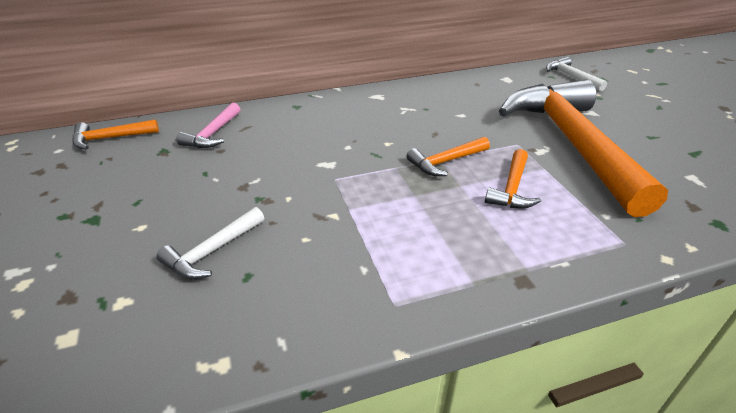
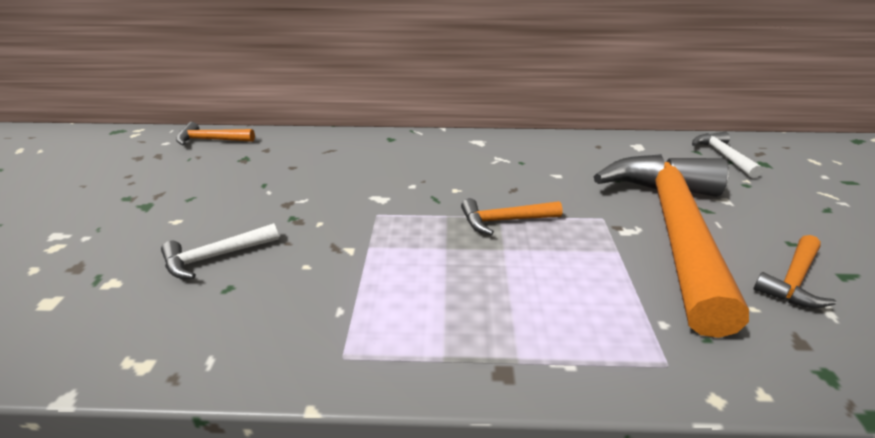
camera: 20 degrees right, 5 degrees down
pink hammer [176,102,240,148] -> none
orange hammer [485,149,541,209] -> orange hammer moved to [754,235,836,308]

